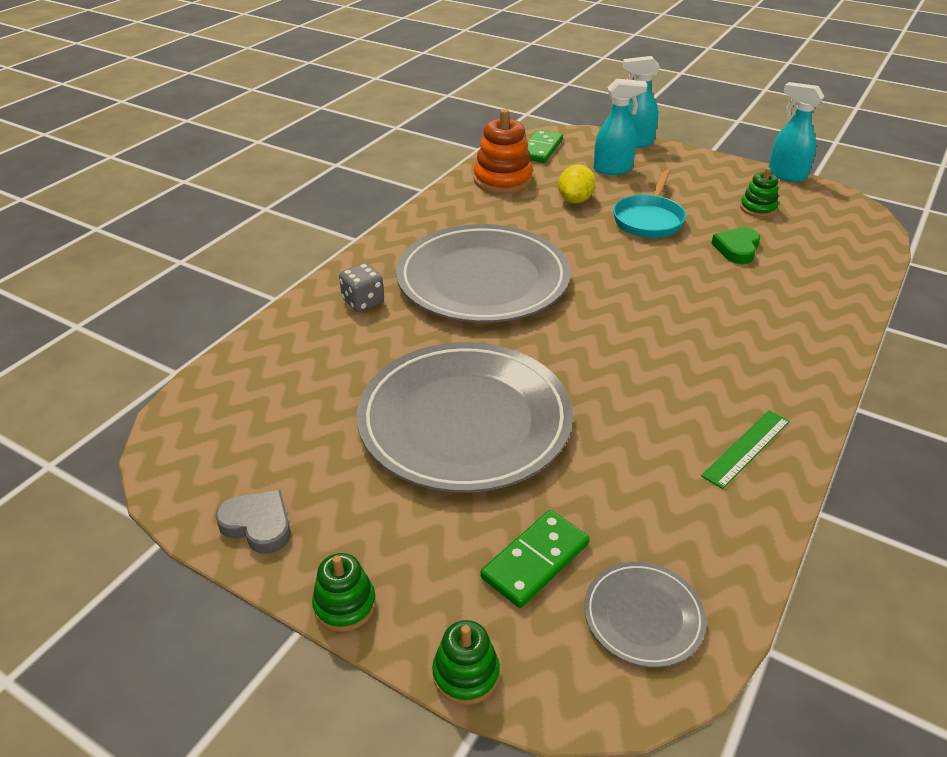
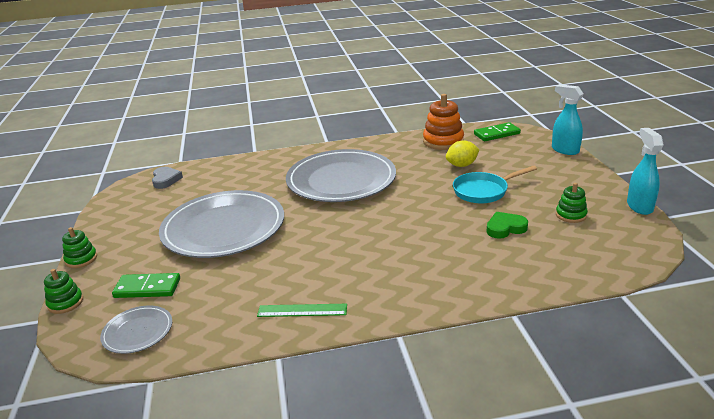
camera: 50 degrees right, 10 degrees down
grey heart [215,490,291,554] -> grey heart moved to [152,167,183,189]
grey dice [339,263,384,312] -> none
turquoise spray bottle [593,79,647,175] -> none

